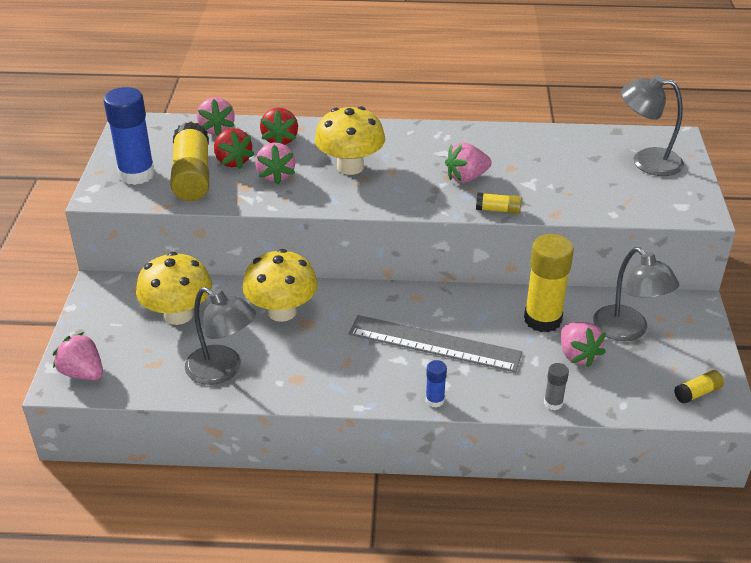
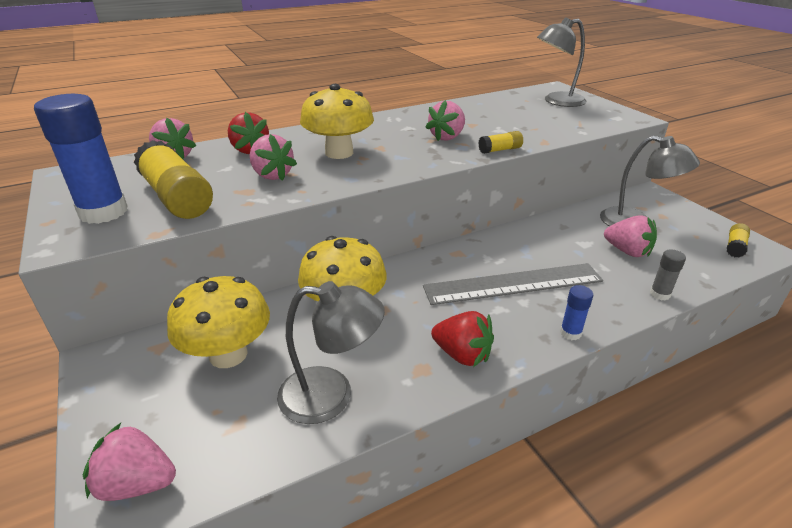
camera: 30 degrees left, 5 degrees down
red strawberry [214,128,255,169] -> red strawberry moved to [431,311,494,367]
yellow glue stick [524,234,574,333] -> none

